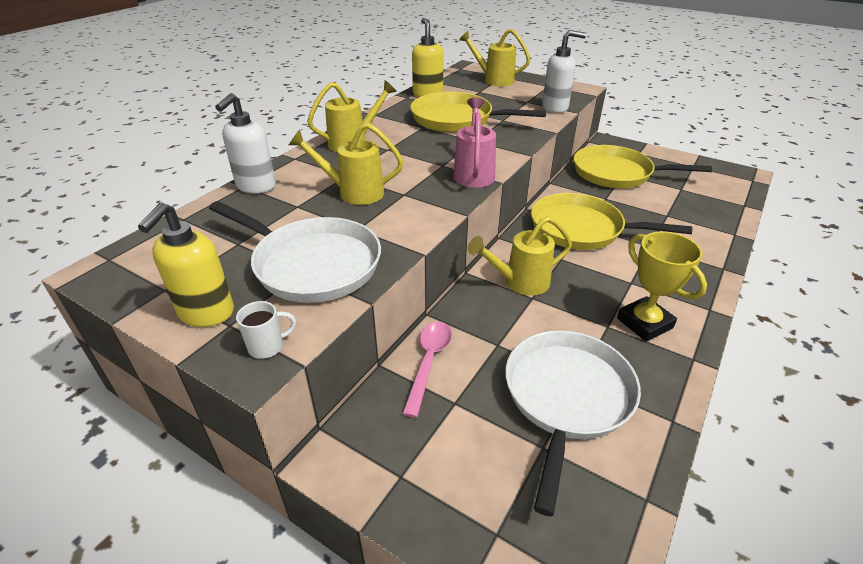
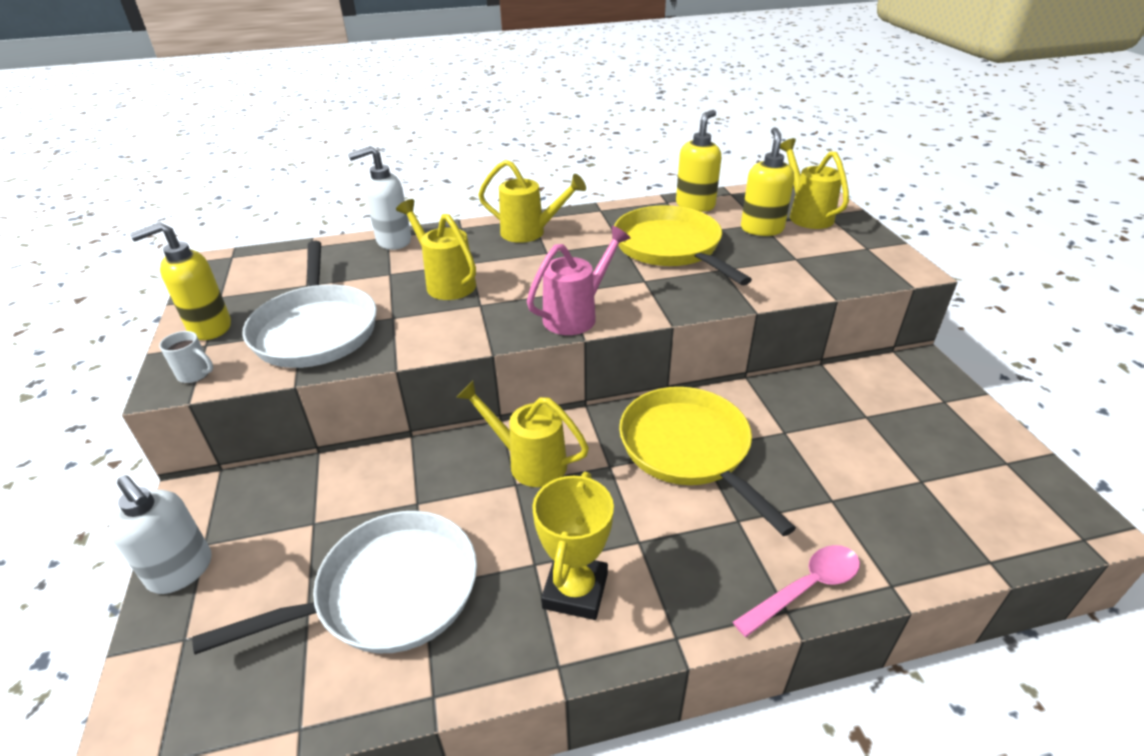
camera: 45 degrees right, 0 degrees up
pink spoon [402,322,452,418] -> pink spoon moved to [733,545,860,637]
white soap dispenser [542,30,586,113] -> white soap dispenser moved to [109,475,212,594]
yellow pan [574,145,712,188] -> none
none -> yellow soap dispenser [741,127,794,236]

